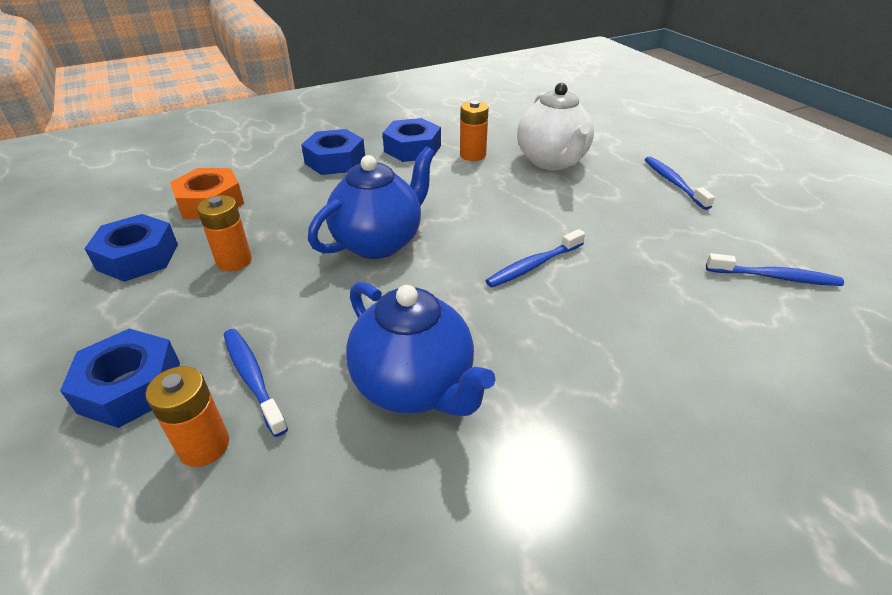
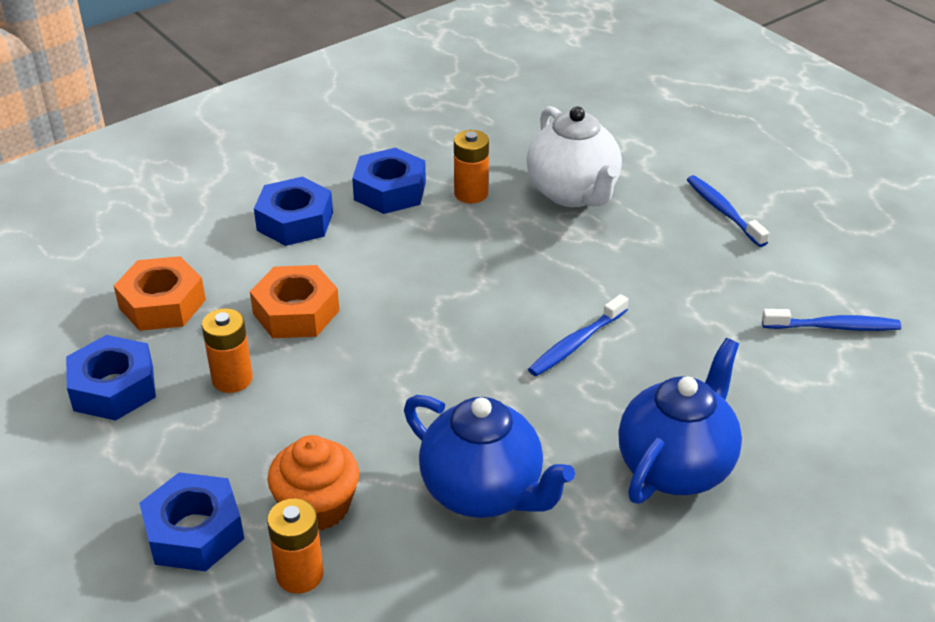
camera: 10 degrees left, 0 degrees up
blue toothbrush [224,329,288,437] -> orange cupcake [268,435,359,531]
blue teapot [308,146,435,259] -> blue teapot moved to [618,338,742,504]
none -> orange nut [250,265,339,338]

